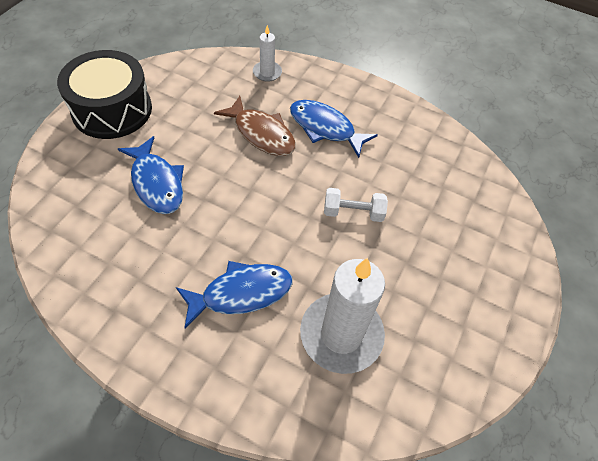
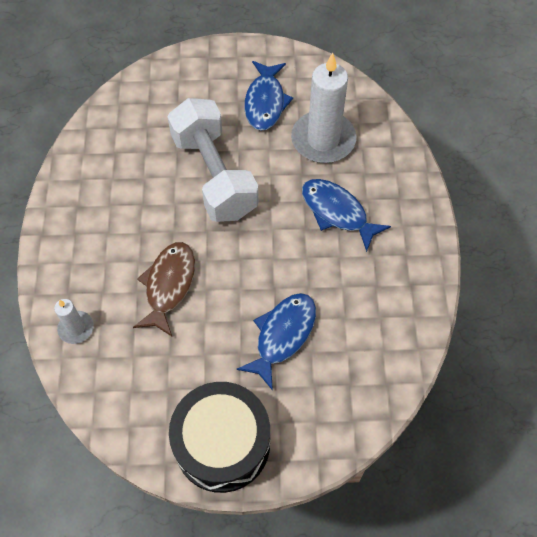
camera: 115 degrees left, 5 degrees up
blue fish [290,100,378,158] -> blue fish moved to [244,61,293,131]
white dumbbell [324,188,388,222] -> white dumbbell [167,98,259,222], size x2.21

